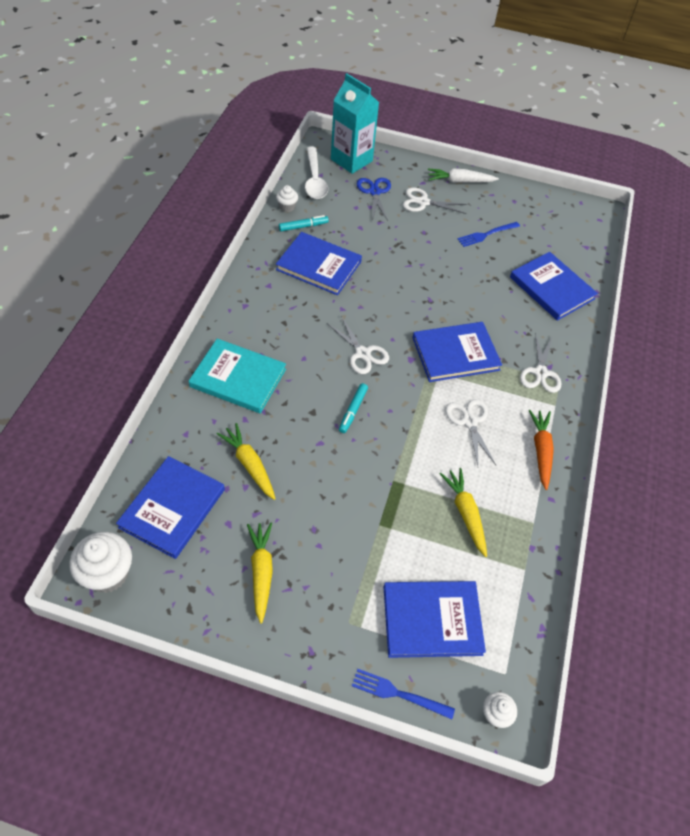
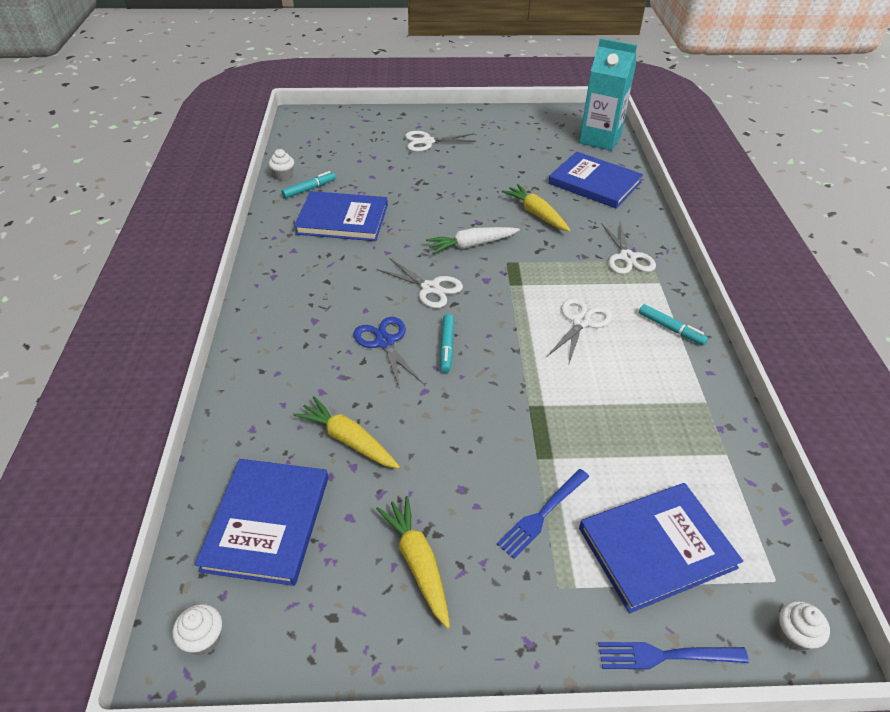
camera: 15 degrees left, 10 degrees down
white cupcake [69,532,132,593] -> white cupcake [172,604,222,655], size x0.54
turquoise book [189,339,286,413] -> none
white spoon [305,147,328,199] -> none
turquoise carton [331,73,379,174] -> turquoise carton moved to [579,38,637,151]
blue scissors [357,178,391,221] -> blue scissors moved to [354,317,422,389]
blue book [413,322,502,382] -> none
white carrot [428,168,499,183] -> white carrot moved to [426,227,520,254]
yellow carrot [440,468,487,557] -> yellow carrot moved to [502,184,570,231]
white scissors [445,399,496,466] -> white scissors turned 60 degrees clockwise [547,298,612,366]
blue fork [458,222,520,247] -> blue fork moved to [497,469,589,559]
orange carrot [529,410,554,490] -> turquoise marker [639,304,708,345]

